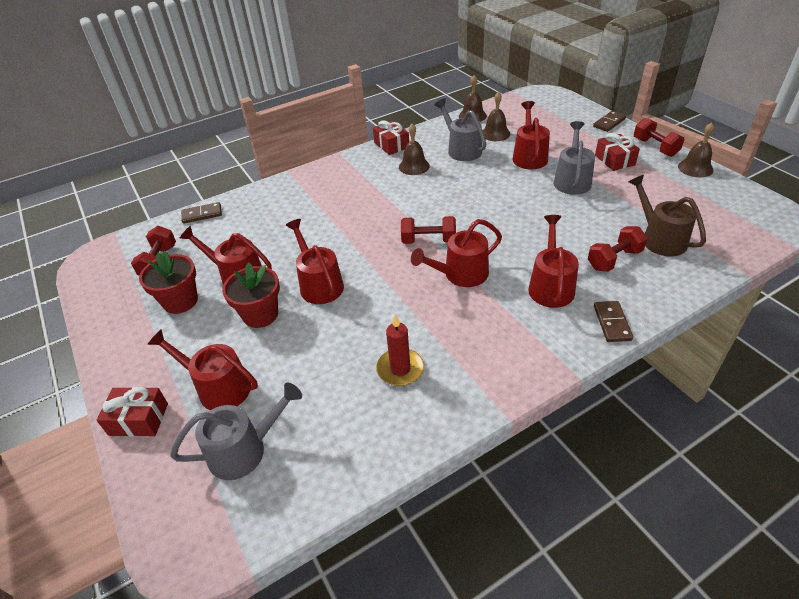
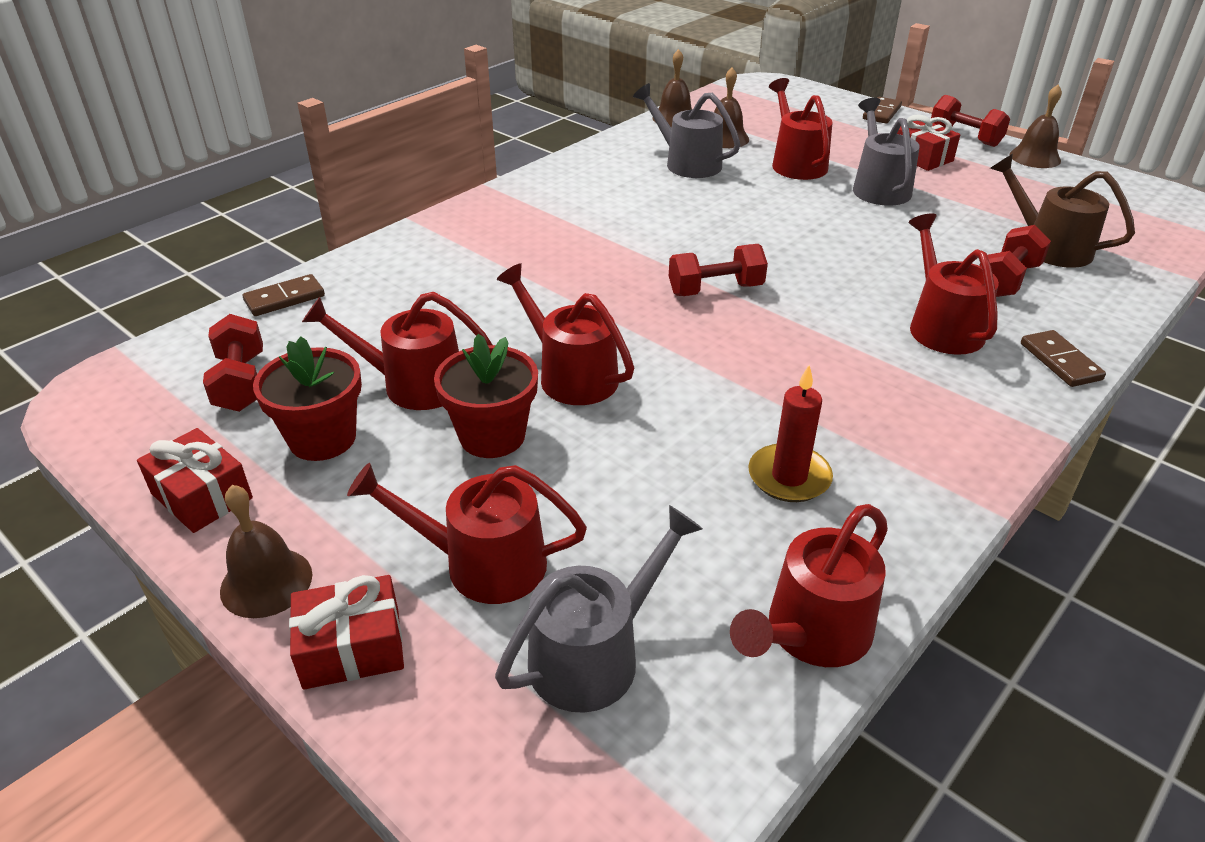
camera: 20 degrees left, 5 degrees down
red gift [373,120,409,155] -> red gift moved to [137,428,253,533]
brown bell [399,123,430,175] -> brown bell moved to [220,485,312,618]
red watering can [411,219,502,287] -> red watering can moved to [730,504,888,667]

